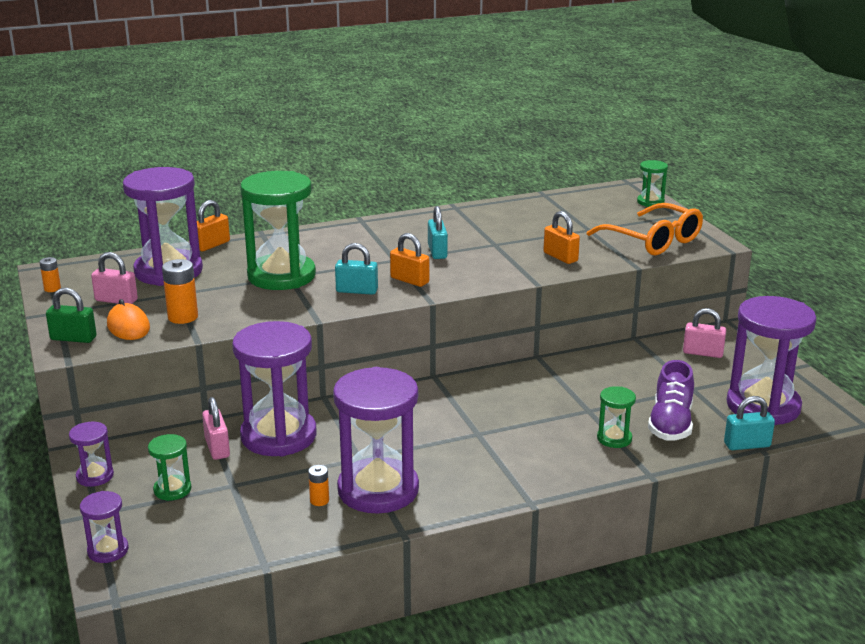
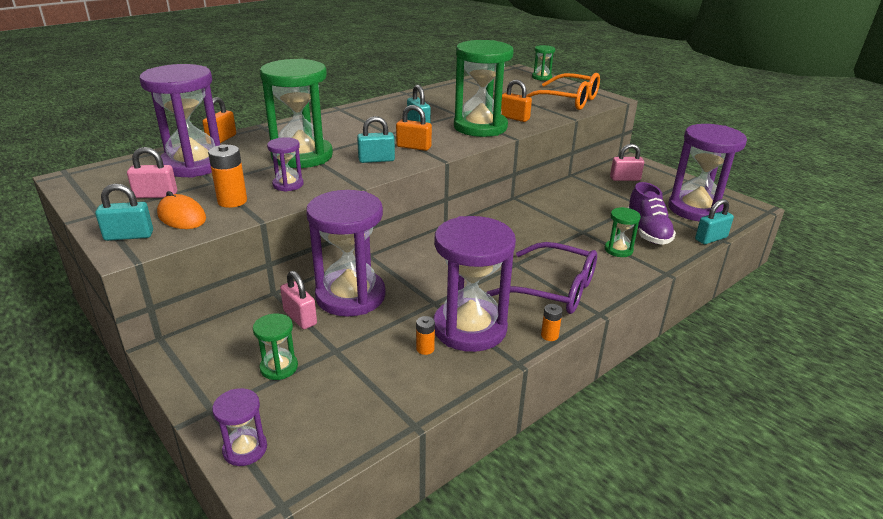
camera: 20 degrees left, 5 degrees up
orange battery [40,257,61,292] -> orange battery moved to [541,304,563,341]
green padlock [46,288,97,343] -> turquoise padlock [95,184,153,241]
purple hourglass [69,422,114,487] -> purple hourglass moved to [267,137,304,192]
none -> green hourglass [454,40,514,137]
none -> purple glasses [486,242,597,314]

